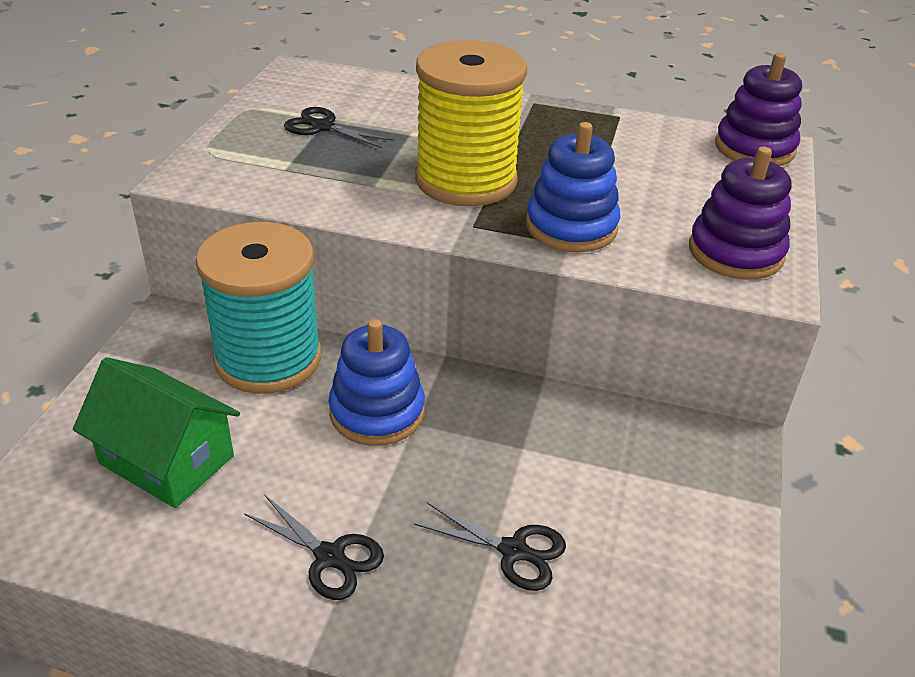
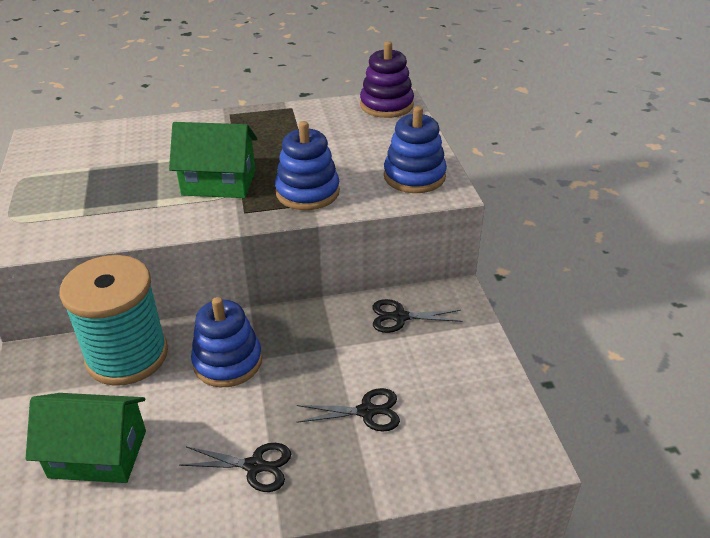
camera: 25 degrees left, 0 degrees up
black scissors [284,107,393,148] -> black scissors moved to [373,299,463,333]
yellow spool [415,40,527,206] -> green house [169,122,257,198]
purple stacking toy [689,147,791,280] -> blue stacking toy [384,106,447,193]

